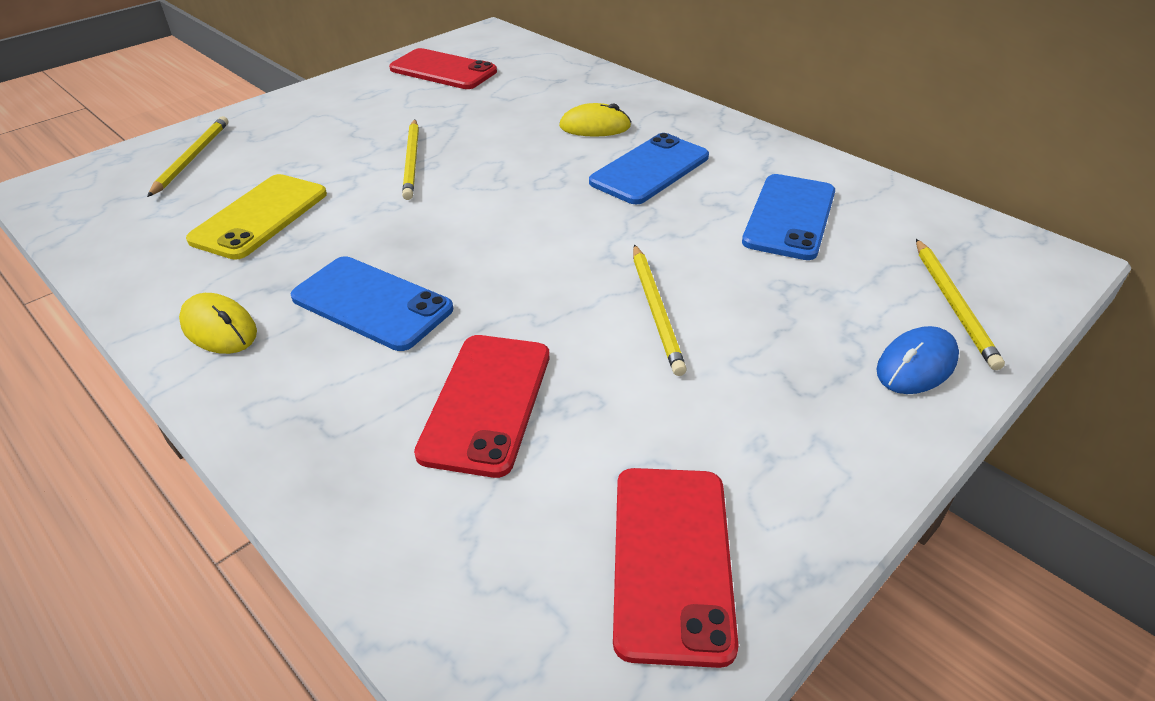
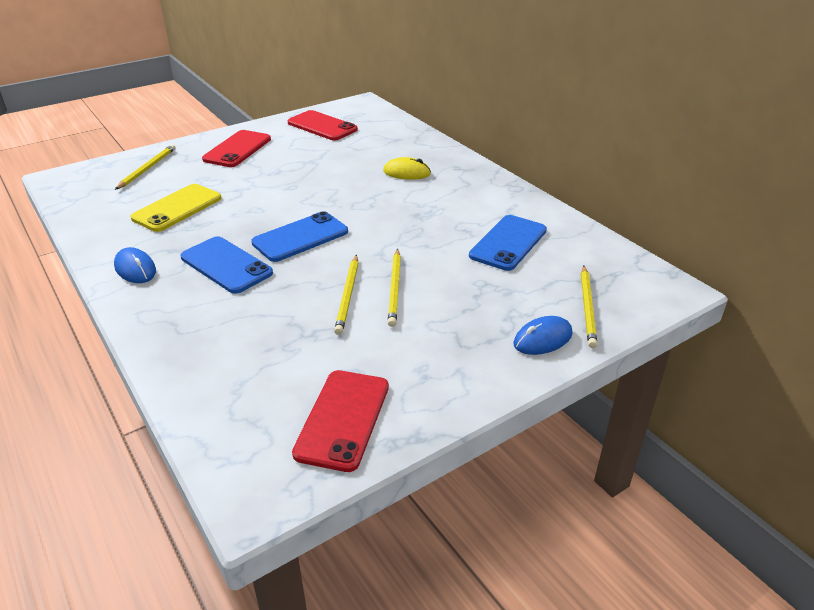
camera: 10 degrees right, 5 degrees down
yellow mouse [179,293,257,354] -> blue mouse [114,247,156,283]
yellow pencil [402,119,419,200] -> yellow pencil moved to [334,255,359,335]
red phone [414,335,550,478] -> red phone moved to [202,130,271,167]
blue phone [589,133,709,204] -> blue phone moved to [251,211,348,262]

